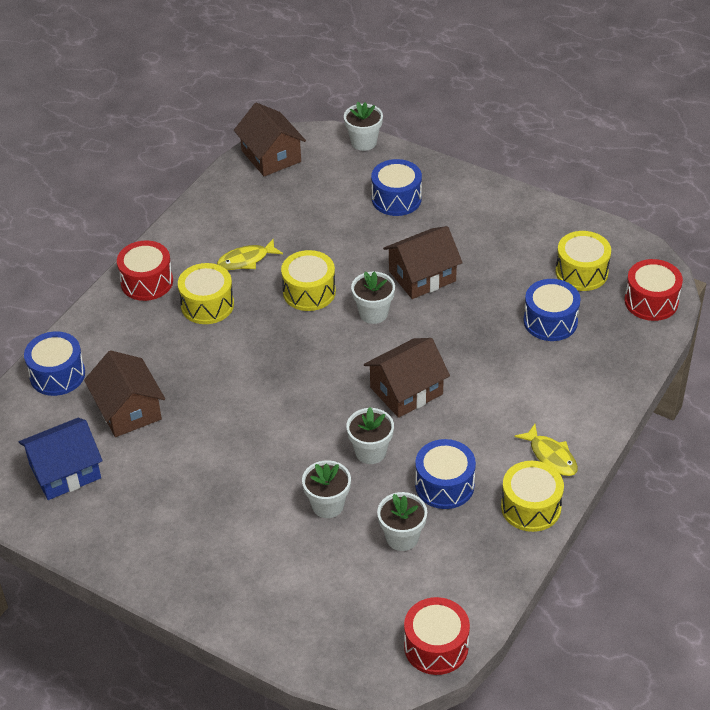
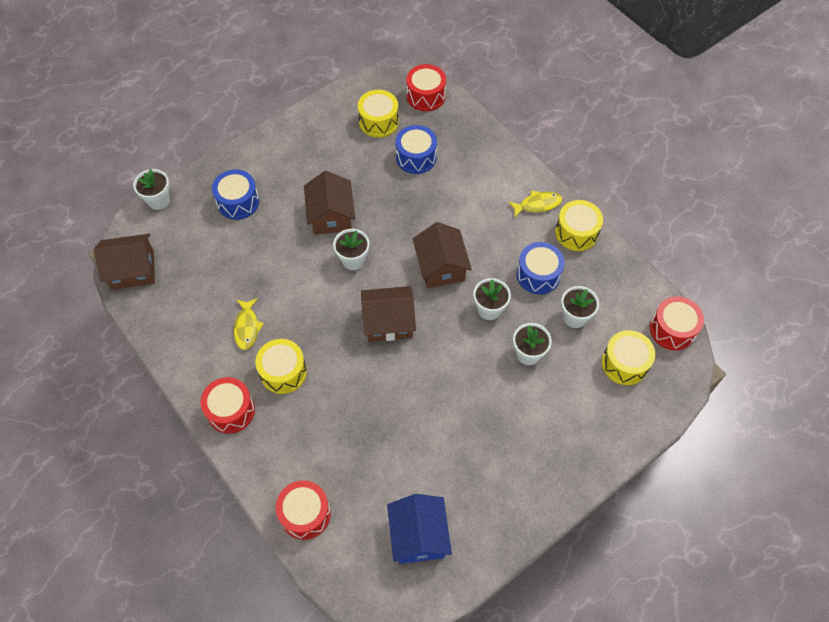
camera: 70 degrees left, 15 degrees up
blue drum [24,331,85,396] -> red drum [276,481,331,540]
brown house [84,350,165,437] -> brown house moved to [361,286,416,342]
yellow drum [281,250,336,311] -> yellow drum moved to [602,330,655,385]

